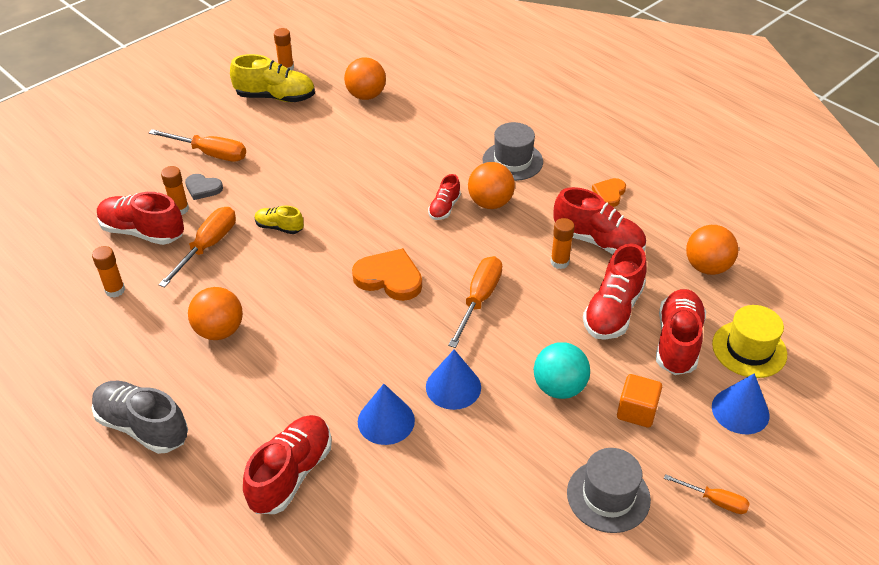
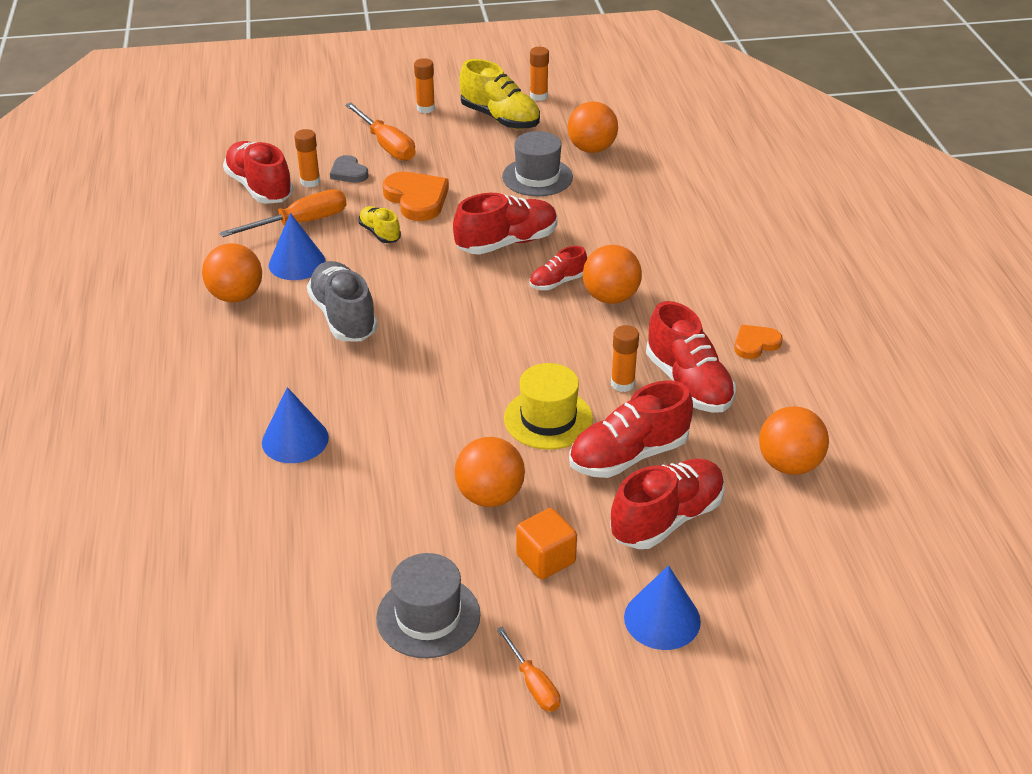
camera: 35 degrees right, 5 degrees down
orange glue stick [92,246,125,298] -> orange glue stick moved to [414,58,435,113]
grey shoe [92,381,188,454] -> grey shoe moved to [307,261,378,341]
red shoe [243,415,332,514] -> red shoe moved to [453,193,558,255]
orange heart [352,248,422,301] -> orange heart moved to [383,172,449,221]
blue cone [426,349,481,410] -> blue cone moved to [269,213,326,280]
orange screwdriver [448,256,502,348] -> none
grey hat [483,122,543,181] -> grey hat moved to [502,131,573,196]
turquoise ball [534,342,590,399] -> orange ball [455,437,525,507]
yellow hat [712,305,787,378] -> yellow hat moved to [504,363,593,450]

